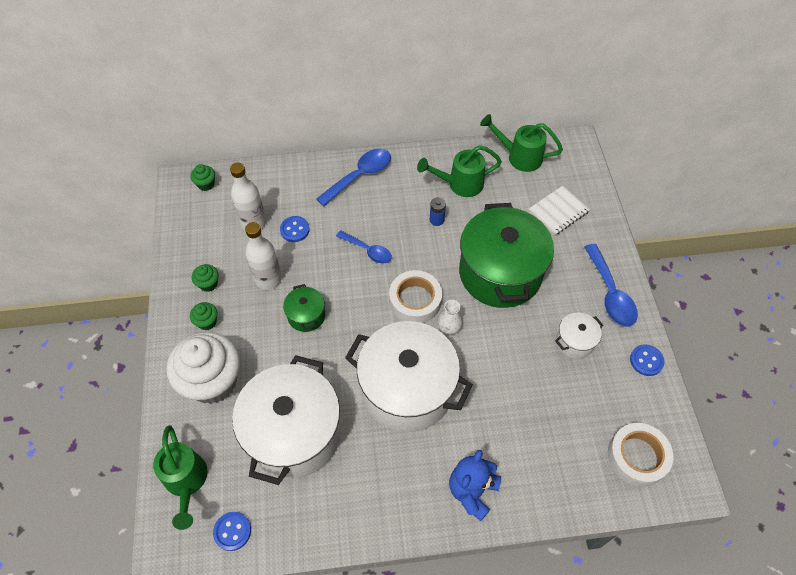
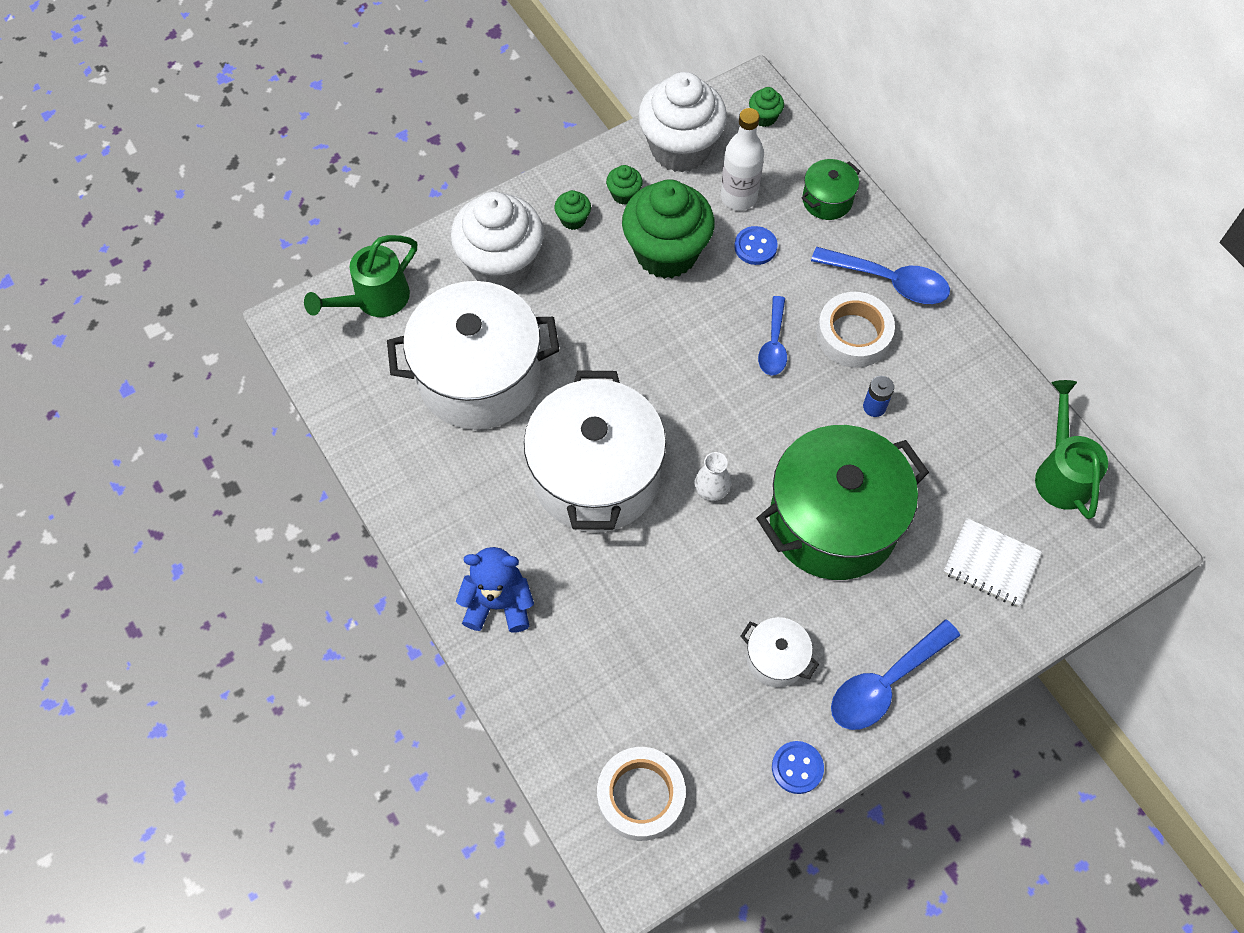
camera: 65 degrees right, 5 degrees up
blue button [213,512,251,551] -> none
white bottle [245,222,282,290] -> green cupcake [622,179,715,279]
green pot [283,284,325,332] -> green pot moved to [802,159,860,220]
white tape [389,270,442,323] -> white tape moved to [816,292,895,368]
green watering can [417,145,502,197] -> none
none -> white cupcake [638,72,727,172]

